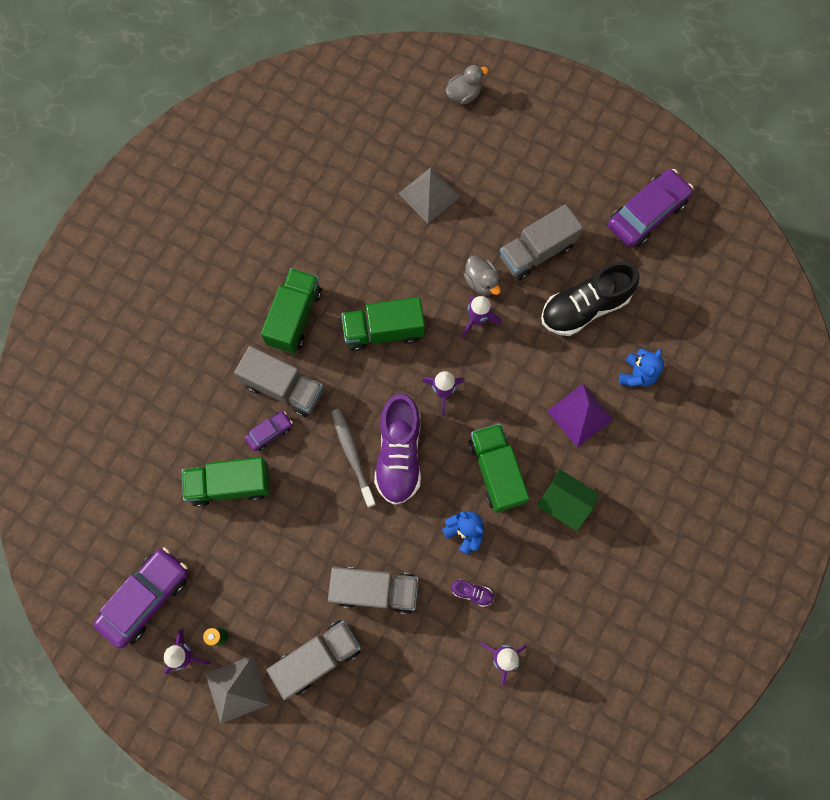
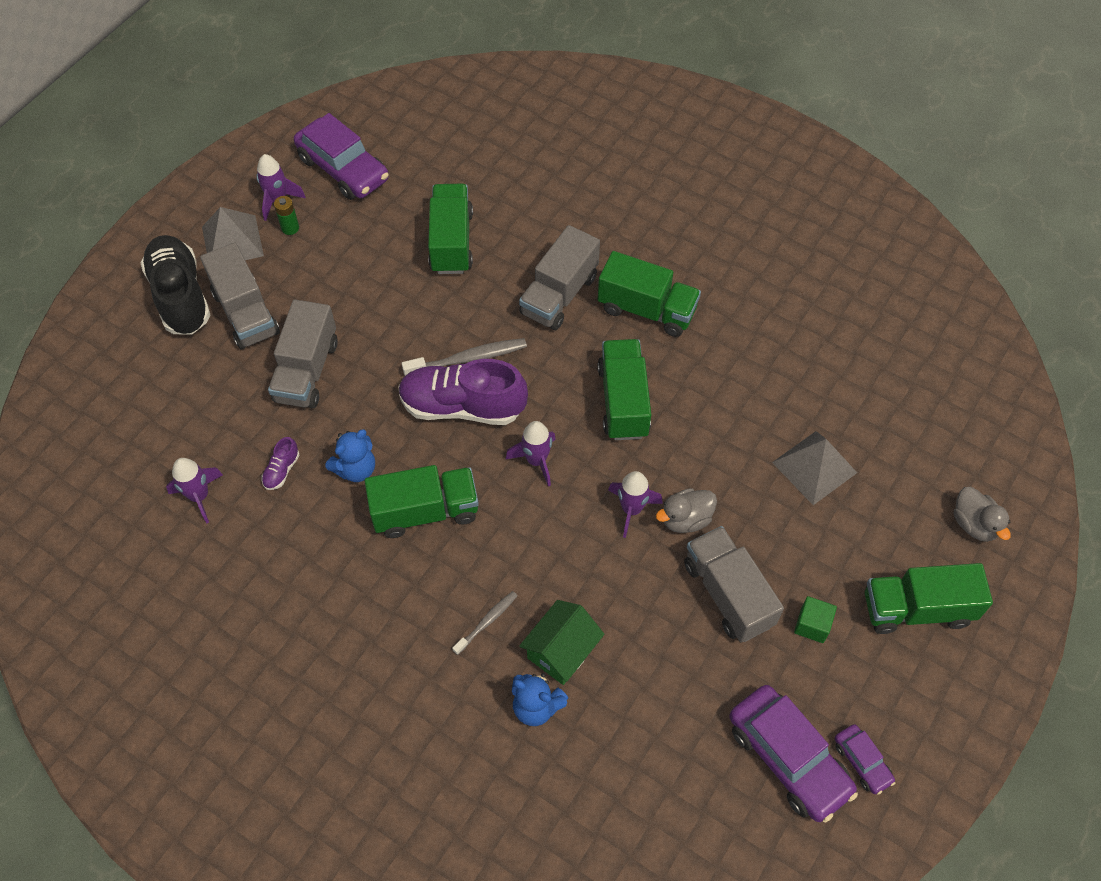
camera: 95 degrees right, 15 degrees down
purple car [245,411,293,451] -> purple car moved to [835,724,896,795]
green house [537,469,599,531] -> green house moved to [519,600,605,685]
black shoe [541,262,640,336] -> black shoe moved to [141,235,211,335]
purple pyramid [547,384,613,448] -> grey toothbrush [452,591,518,655]
none -> green cube [794,596,837,643]
none -> green truck [865,563,993,634]

